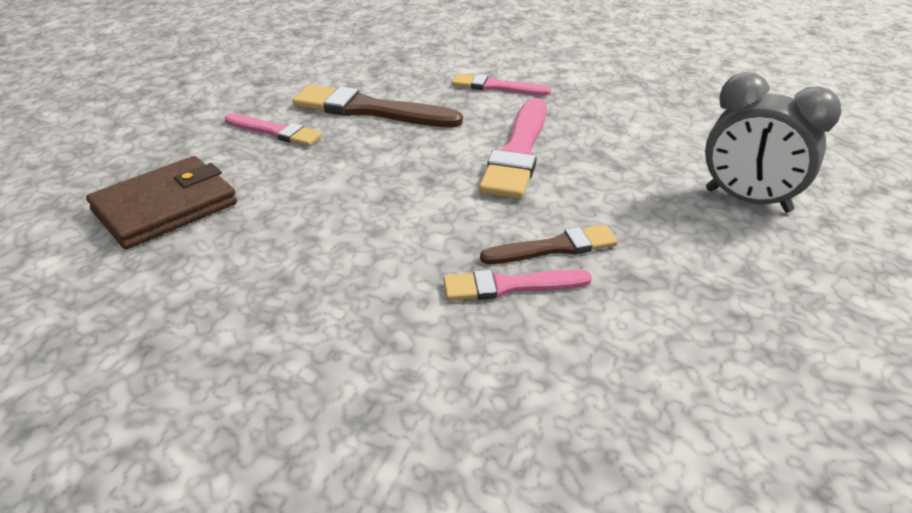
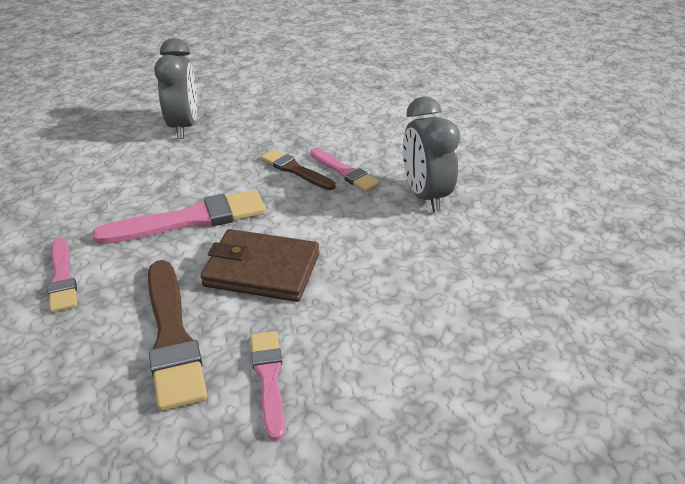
camera: 125 degrees left, 0 degrees up
brown wallet [86,156,237,249] -> brown wallet moved to [200,229,319,302]
none -> grey clock [403,96,460,212]

